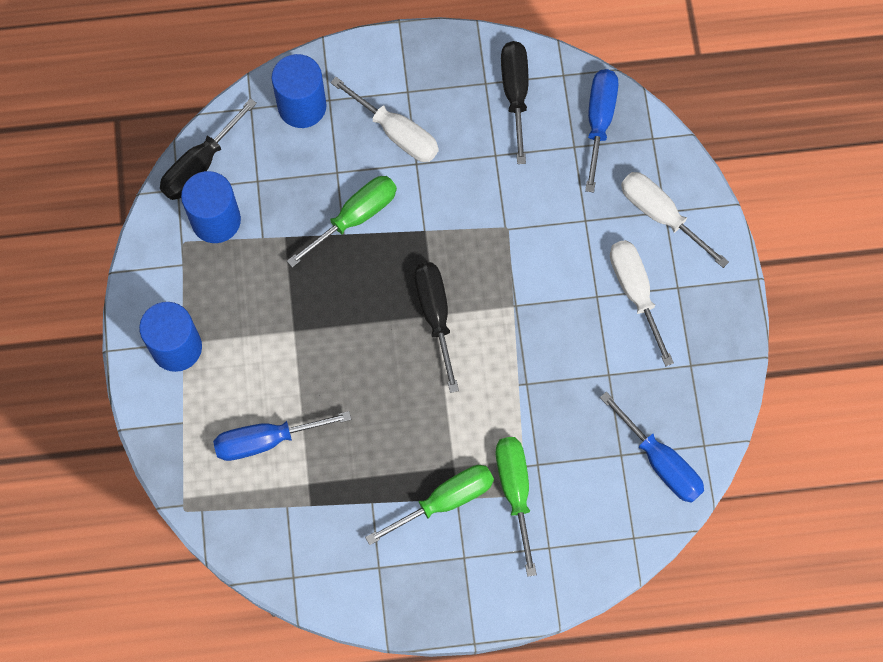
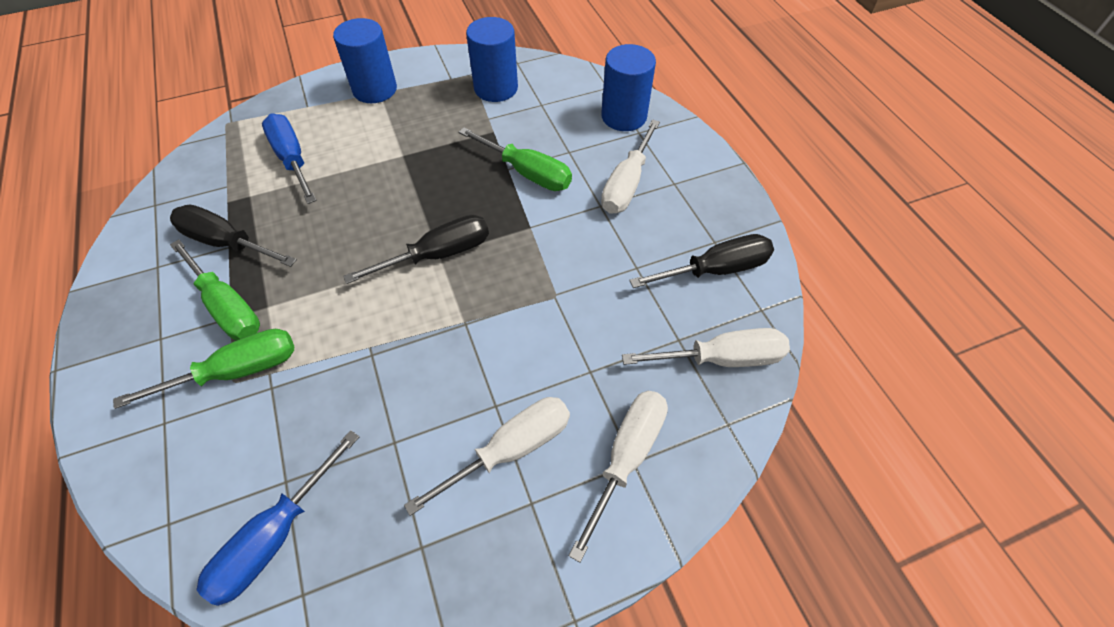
camera: 75 degrees right, 15 degrees down
black screwdriver [160,98,257,200] -> black screwdriver moved to [170,205,297,267]
blue screwdriver [585,69,618,193] -> white screwdriver [622,328,790,367]

